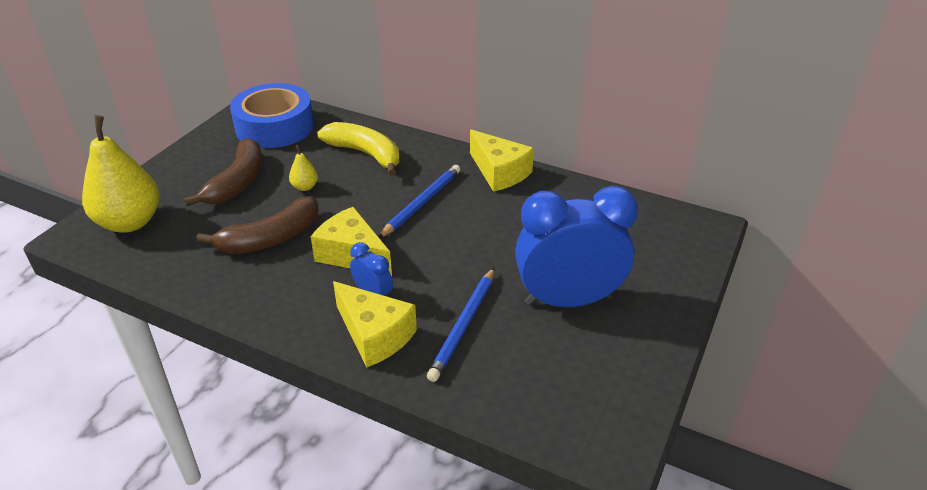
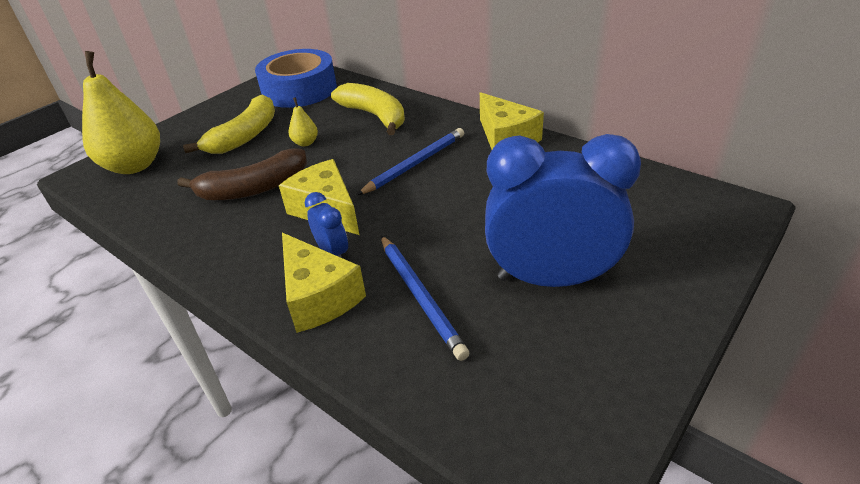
camera: 15 degrees right, 0 degrees up
brown banana [184,138,262,206] -> yellow banana [183,95,275,154]
blue pencil [427,268,494,382] -> blue pencil turned 60 degrees counterclockwise [381,235,470,361]

